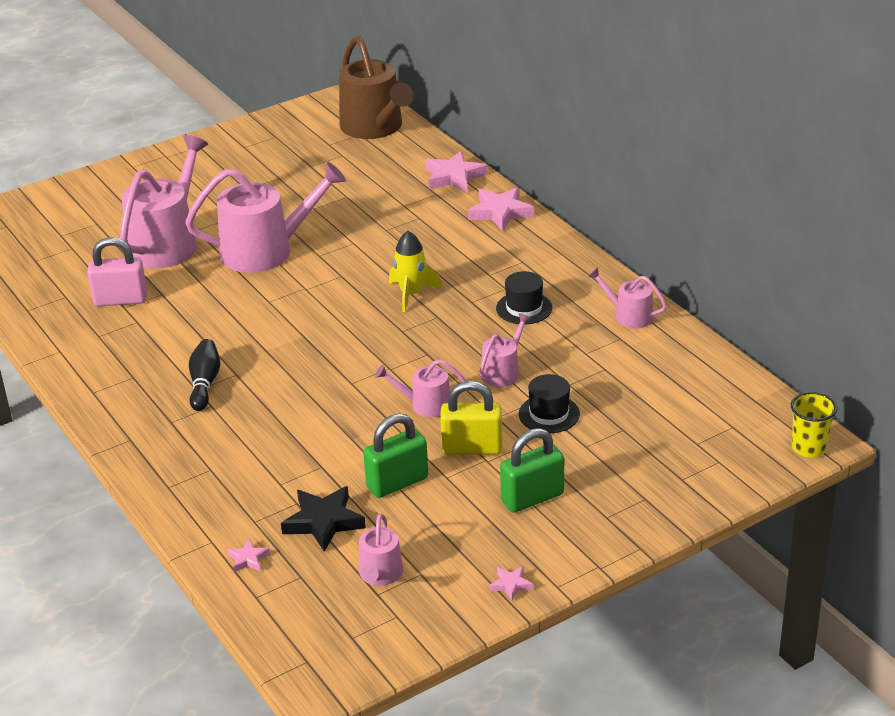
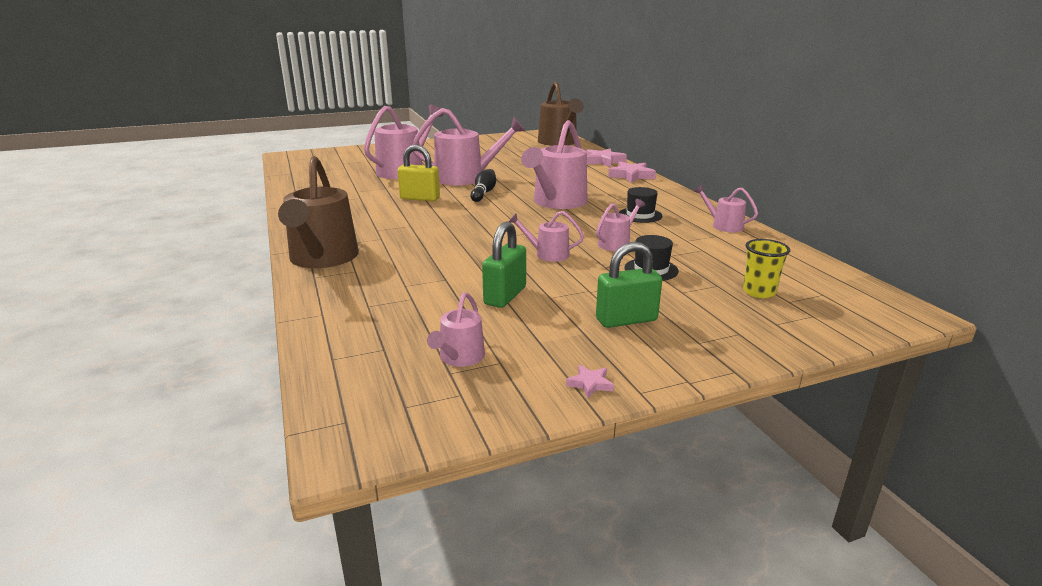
camera: 10 degrees right, 10 degrees down
pink padlock [87,237,147,306] -> none
black bowling pin [189,339,220,411] -> black bowling pin moved to [471,169,496,202]
pink star [227,539,270,572] -> none
black star [281,486,366,552] -> none
green padlock [363,413,428,498] -> green padlock turned 45 degrees counterclockwise [482,221,526,308]
yellow rocket [389,231,442,312] -> pink watering can [521,120,588,209]
yellow padlock [440,381,502,455] -> yellow padlock moved to [397,144,440,201]
yellow cup [791,392,837,458] -> yellow cup moved to [743,239,790,298]
none -> brown watering can [278,156,359,268]

